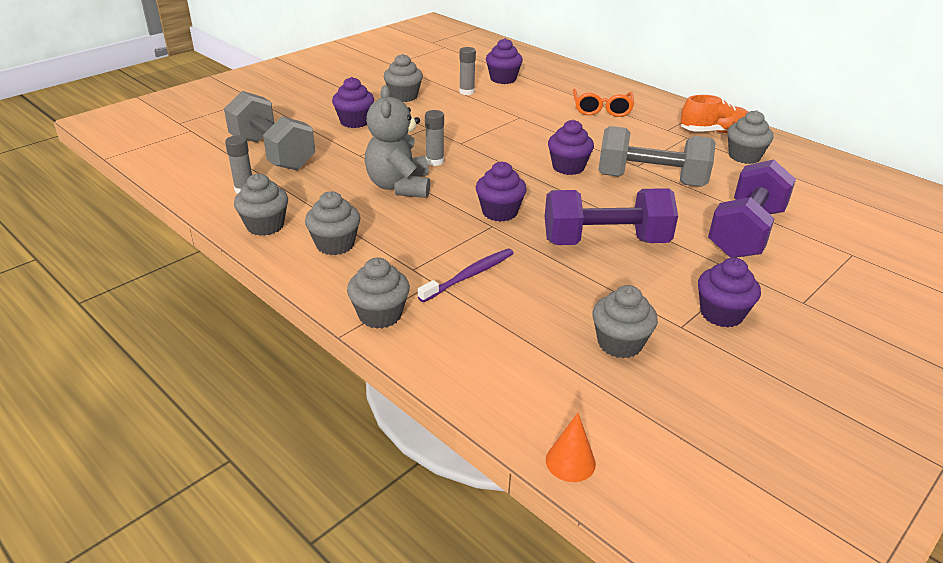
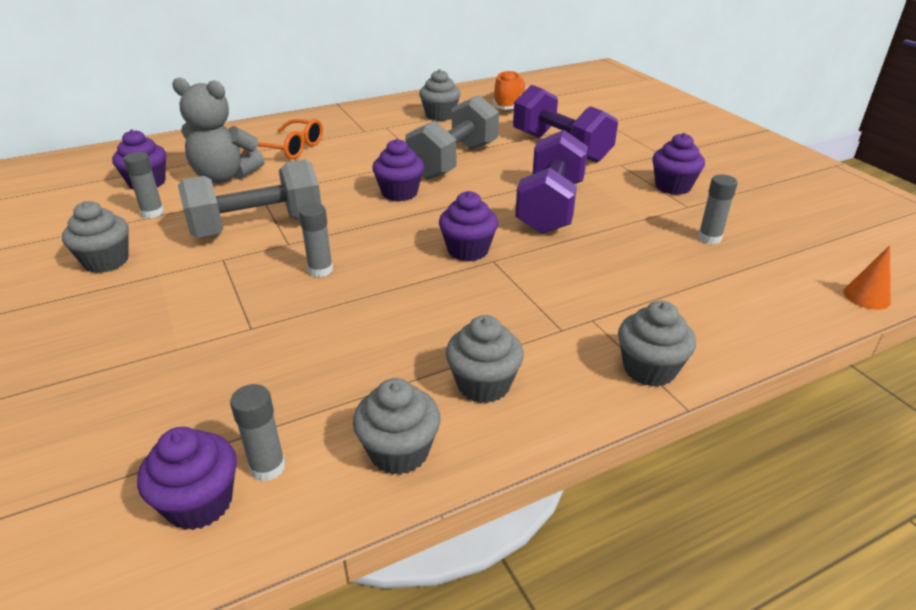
camera: 70 degrees left, 0 degrees up
grey dumbbell [224,91,315,170] -> grey dumbbell moved to [178,159,322,238]
purple cupcake [332,77,374,128] -> purple cupcake moved to [137,427,237,530]
grey teddy bear [365,85,430,198] -> grey teddy bear moved to [172,78,265,183]
purple toothbrush [418,249,514,302] -> none
grey cupcake [592,285,658,358] -> grey glue stick [698,174,738,244]
orange shoe [681,95,748,133] -> orange shoe moved to [493,70,527,110]

